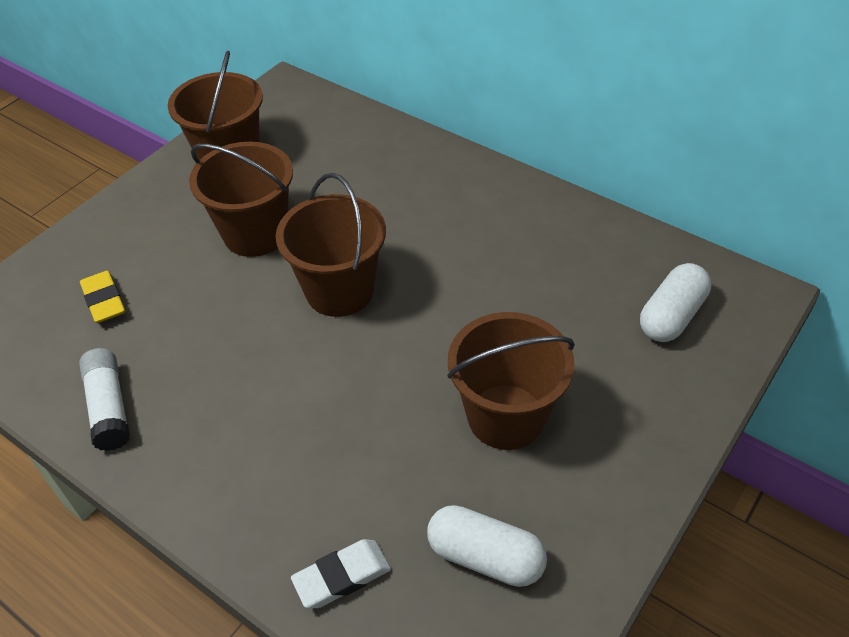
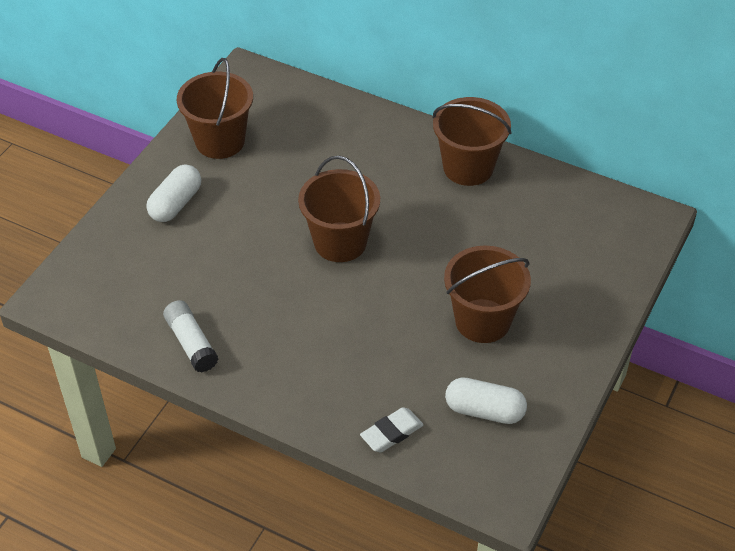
camera: 10 degrees left, 0 degrees up
yellow eraser [80,271,125,323] -> none
brown bucket [189,142,293,257] -> brown bucket moved to [433,97,512,186]
white capsule [640,263,711,342] -> white capsule moved to [146,165,201,222]

